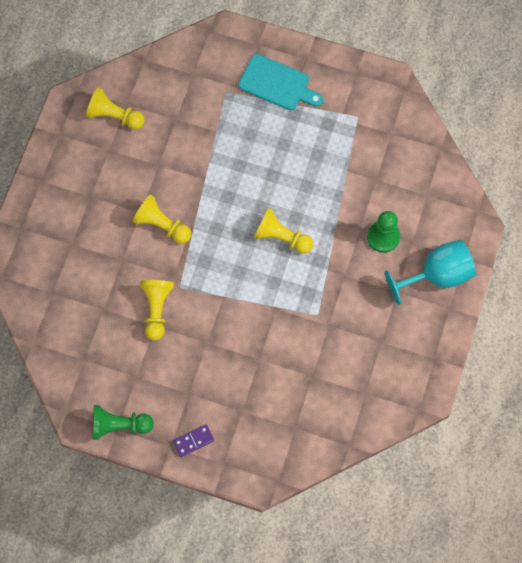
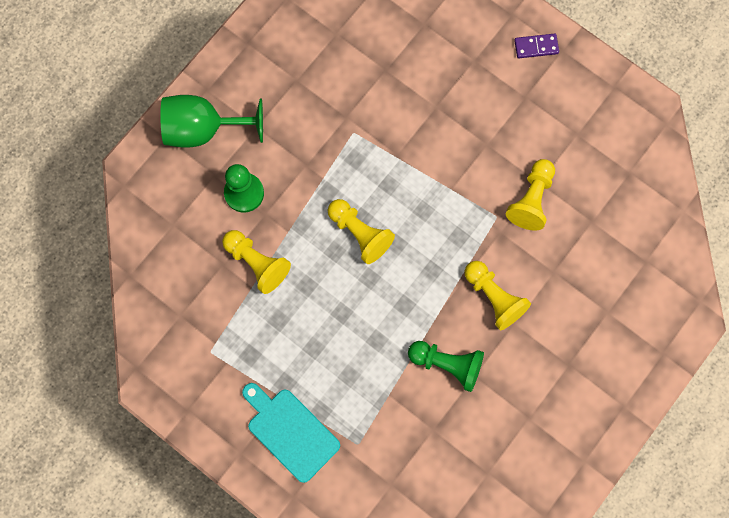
camera: 160 degrees left, 5 degrees up
yellow pawn [86,87,145,130] -> yellow pawn moved to [222,230,291,294]
green pawn [92,405,154,440] -> green pawn moved to [408,341,484,392]
turquoise goblet [385,240,476,305] -> green goblet [160,95,263,148]

